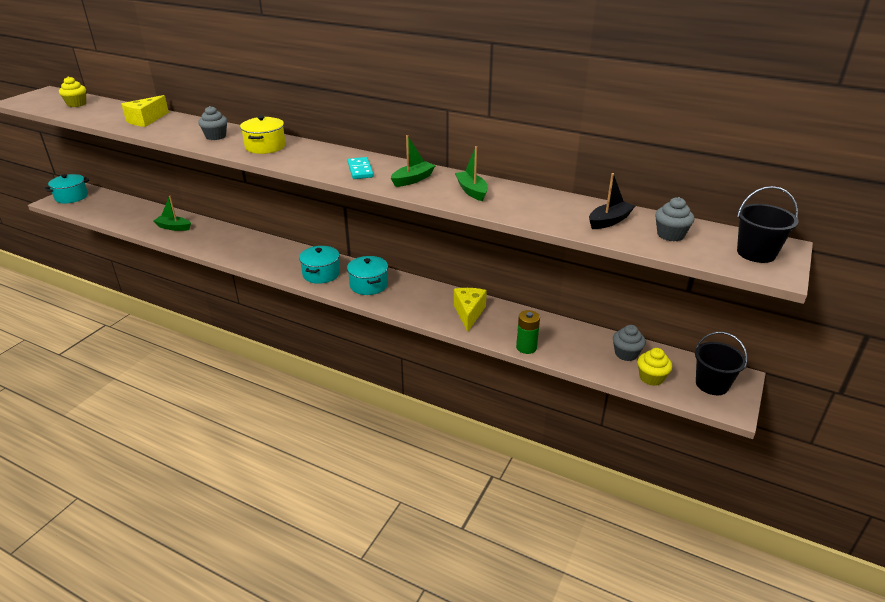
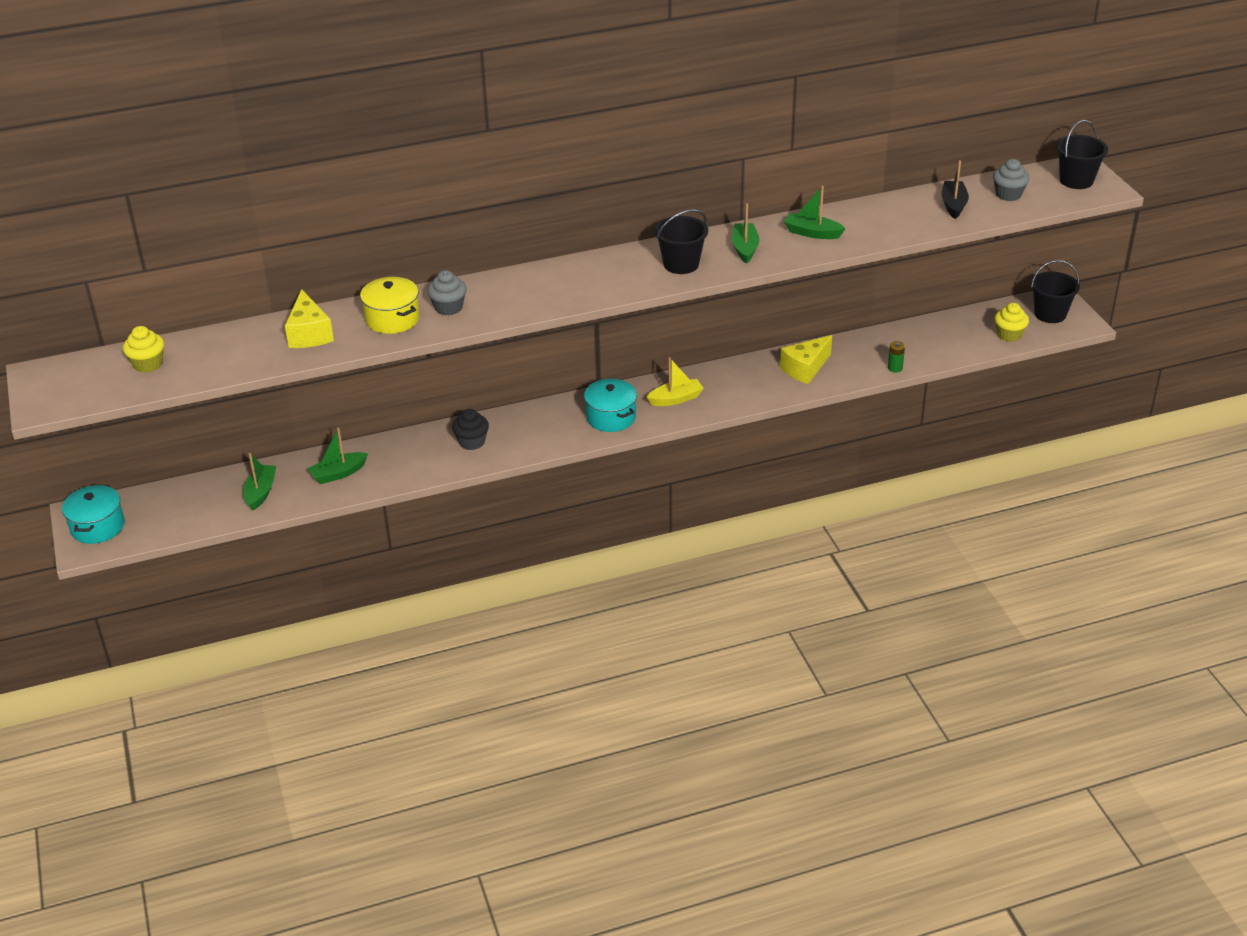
camera: 45 degrees left, 5 degrees up
yellow pot [240,116,286,154] -> yellow pot moved to [360,277,420,334]
turquoise domino [347,157,374,179] -> black bucket [655,209,708,274]
turquoise pot [347,256,388,295] -> yellow boat [646,357,704,406]
yellow cheese [454,288,487,332] -> yellow cheese turned 90 degrees counterclockwise [780,335,832,384]
green battery [516,310,540,354] -> green battery [888,341,905,373], size x0.65
grey cupcake [613,325,646,361] -> none
none -> green boat [243,453,276,511]
none -> black cupcake [452,409,489,450]

